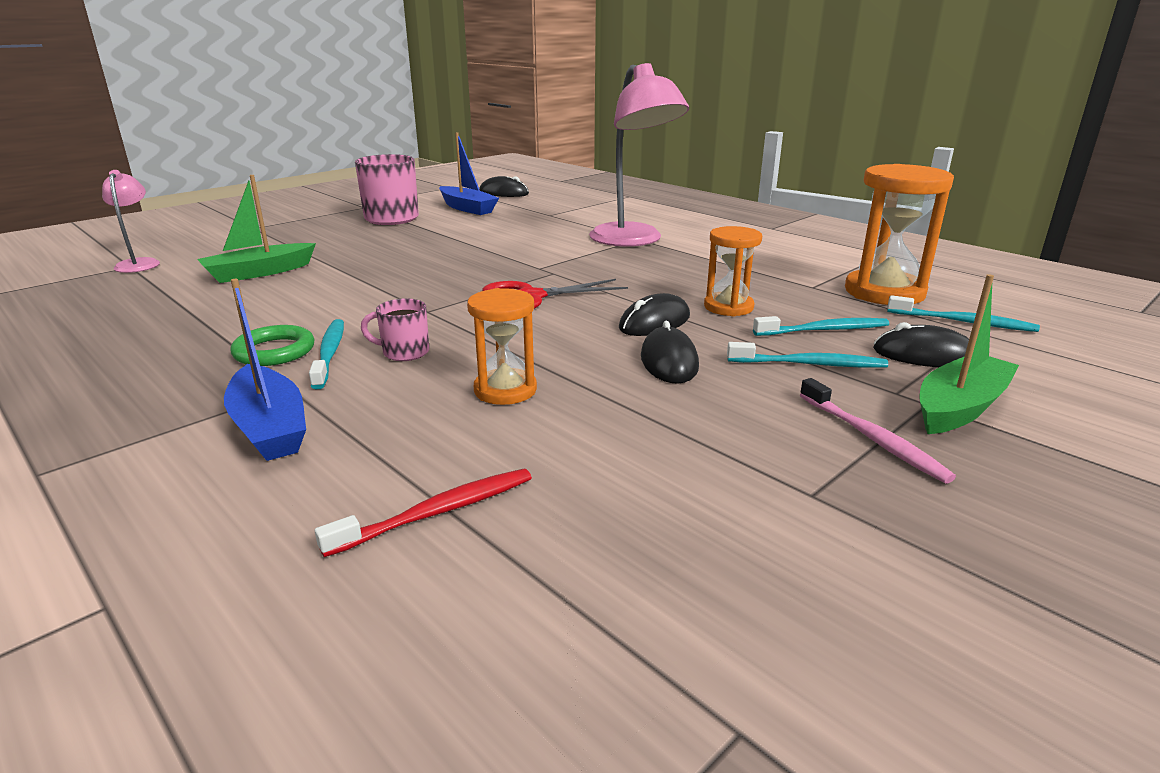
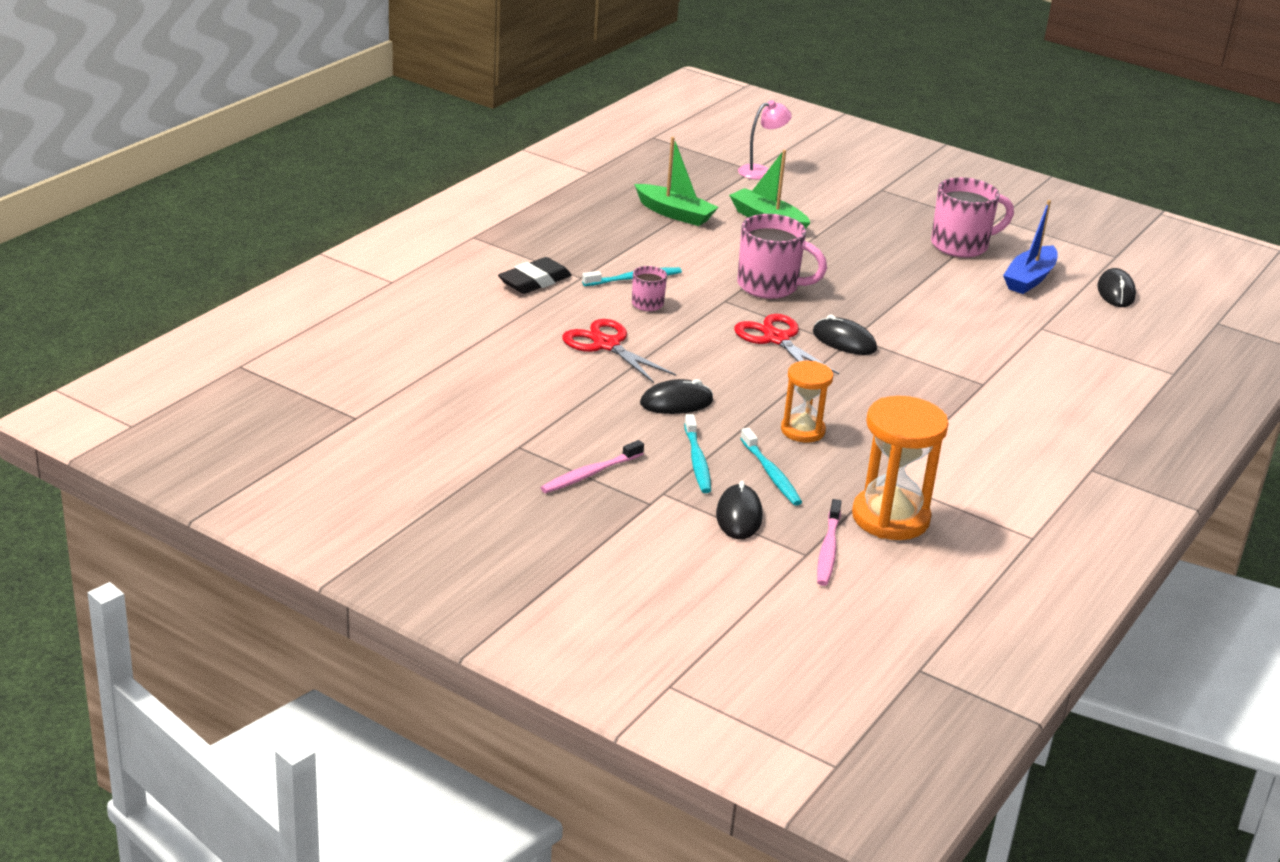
camera: 75 degrees right, 5 degrees up
blue boat [224,279,306,461] -> black eraser [498,257,572,294]
green ring [230,325,315,366] -> none
red toothbrush [315,469,532,557] -> none
orange hourglass [467,288,537,405] -> red scissors [562,319,676,383]
pink lamp [589,63,689,247] -> none
black mouse [619,293,690,336] -> black mouse moved to [813,315,877,355]
turquoise toothbrush [887,295,1040,332] -> pink toothbrush [817,499,842,586]
green boat [919,274,1019,434] -> green boat moved to [634,137,718,226]
none -> pink mug [737,214,827,299]

